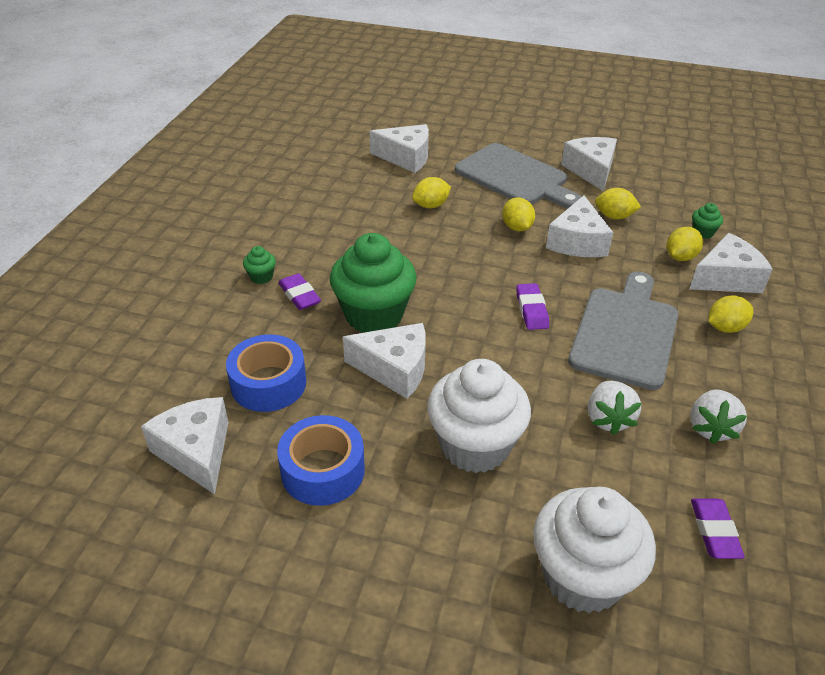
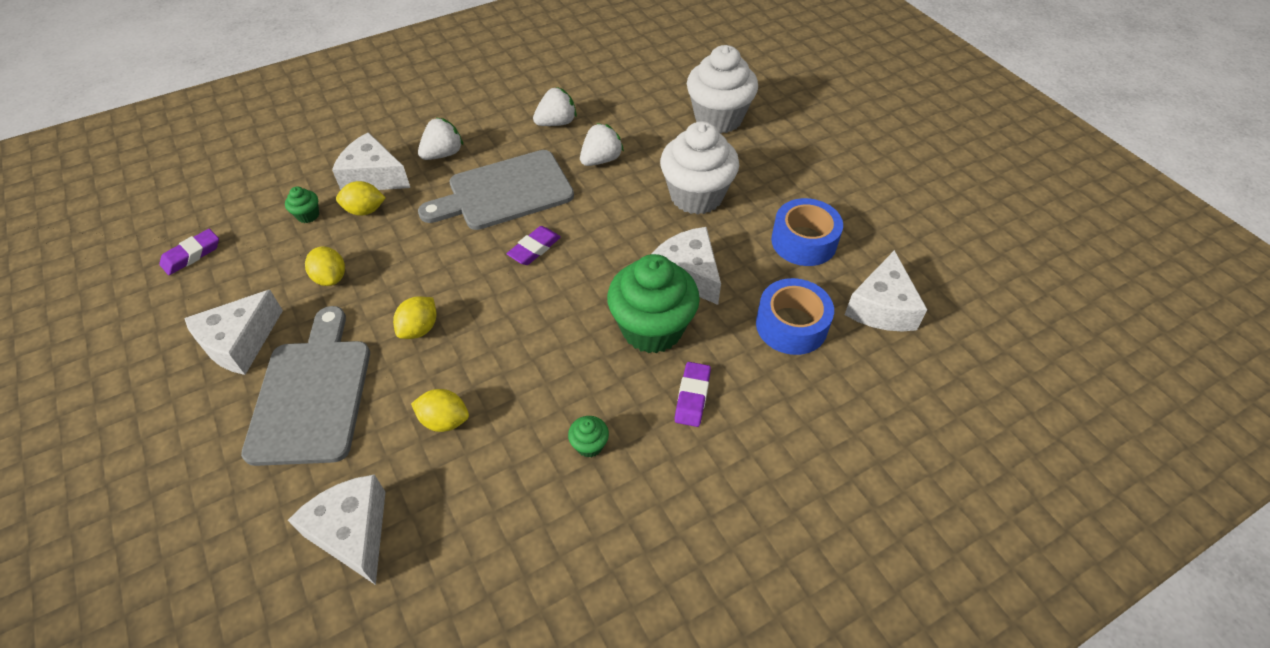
camera: 135 degrees left, 10 degrees up
green cupcake [243,246,276,284] -> green cupcake moved to [568,416,609,458]
white cheese [546,195,613,257] -> none
purple eraser [691,499,745,559] -> purple eraser moved to [159,229,219,275]
yellow lemon [708,295,753,333] -> white strawberry [418,118,464,160]

